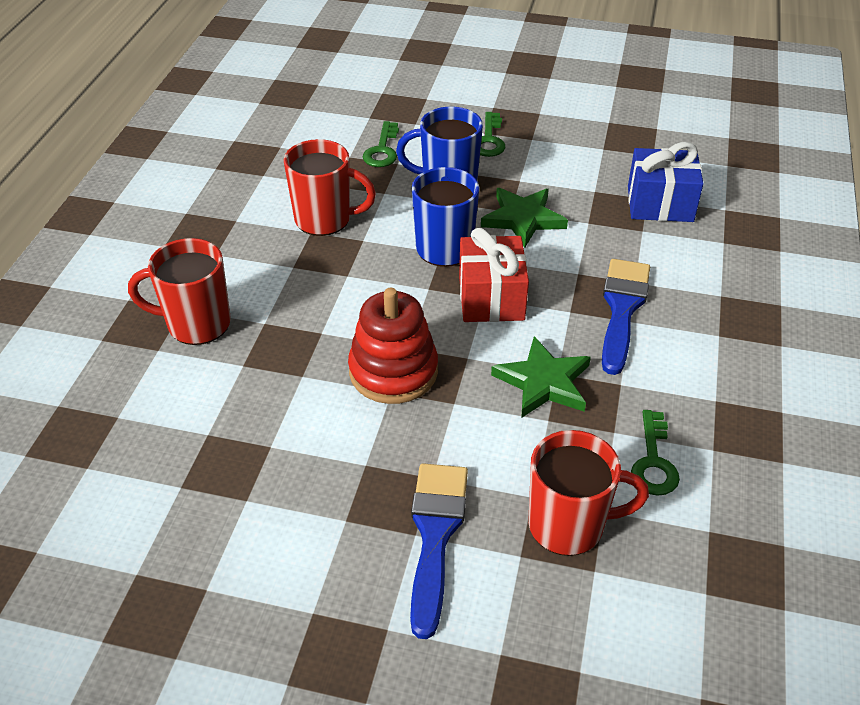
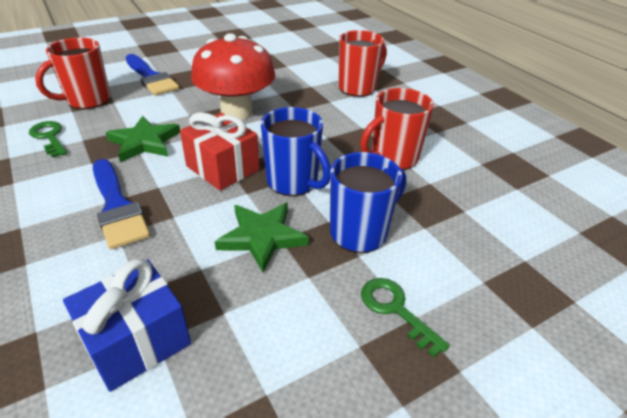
camera: 135 degrees right, 5 degrees down
red stacking toy [348,288,438,404] -> red mushroom [191,33,275,120]
green key [363,121,399,167] -> none

